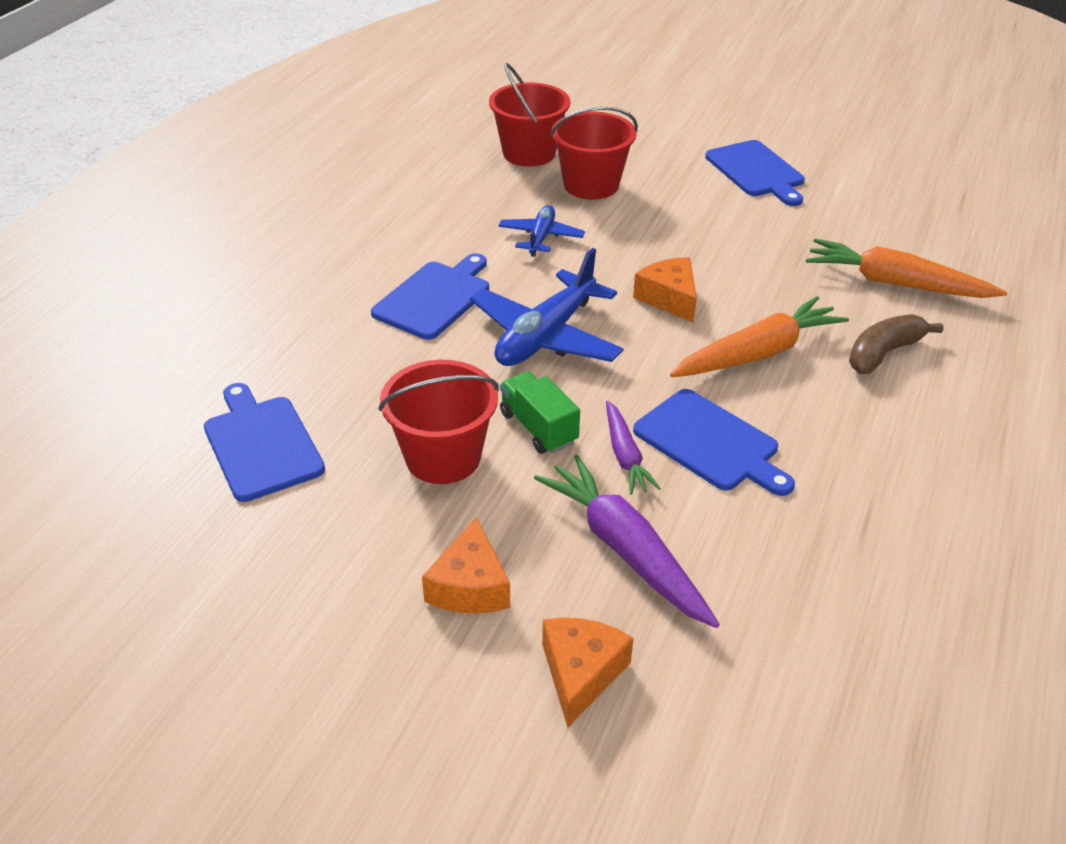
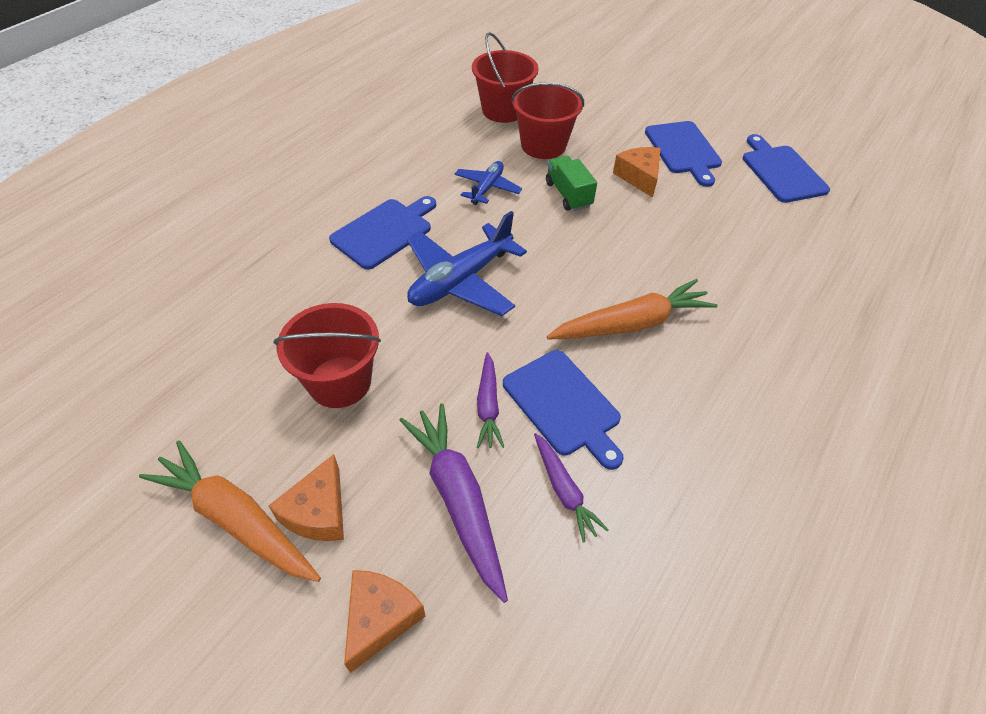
camera: 10 degrees right, 10 degrees up
blue cutting board [204,383,325,502] -> blue cutting board moved to [743,134,830,203]
green truck [500,371,580,454] -> green truck moved to [546,156,597,211]
orange cheese [633,257,697,323] -> orange cheese moved to [613,147,661,198]
orange carrot [806,238,1007,298] -> orange carrot moved to [139,440,321,582]
brown banana [849,314,944,374] -> none
none -> purple carrot [534,433,609,543]

